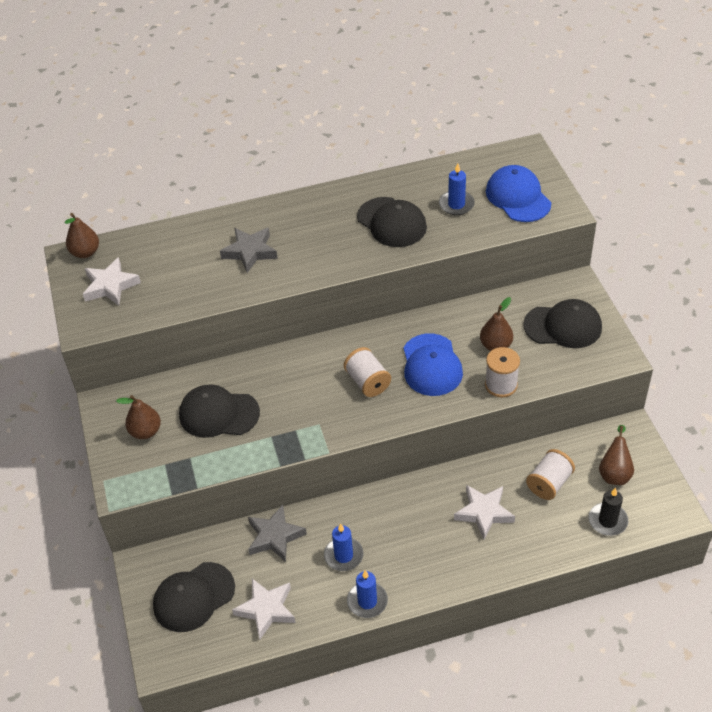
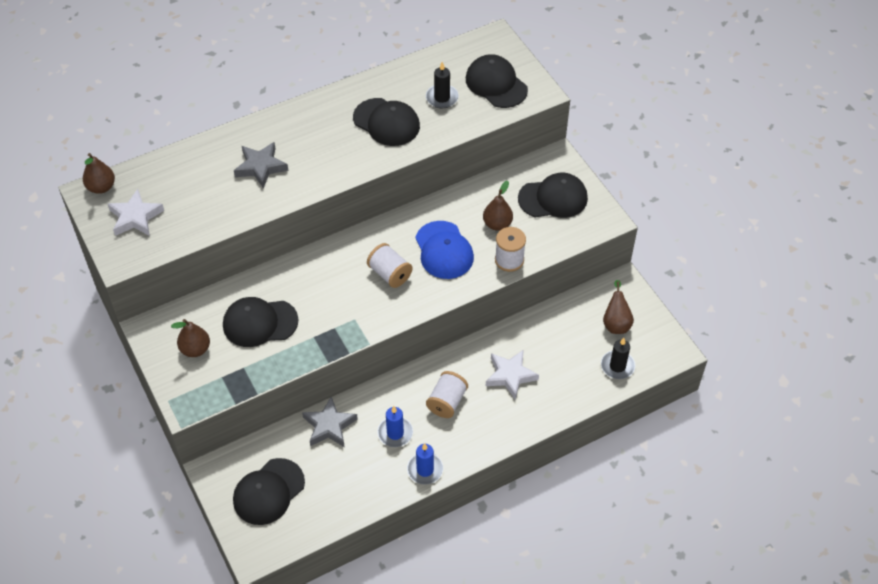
camera: 15 degrees left, 5 degrees up
white star [232,578,296,639] -> none
blue candle [439,163,475,215] -> black candle [426,62,459,108]
blue cap [486,165,551,222] -> black cap [466,54,528,108]
white spool [526,449,575,500] -> white spool moved to [426,371,468,418]

